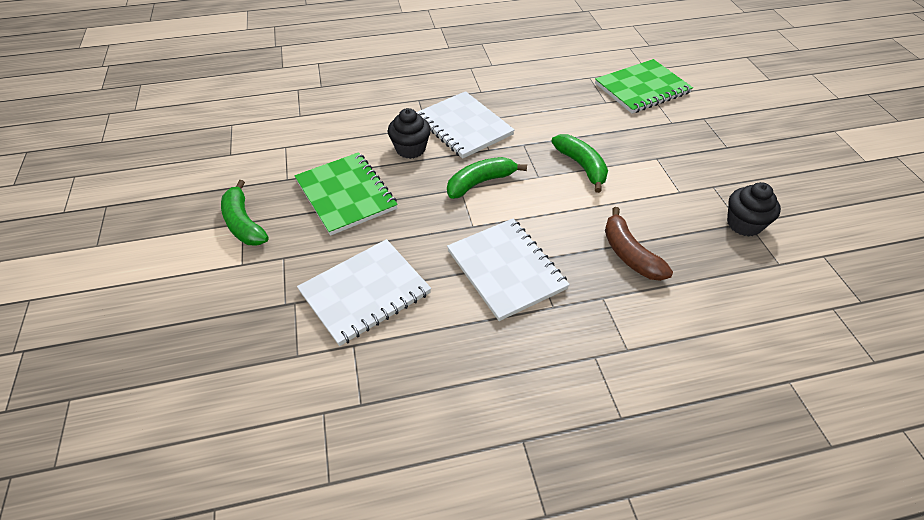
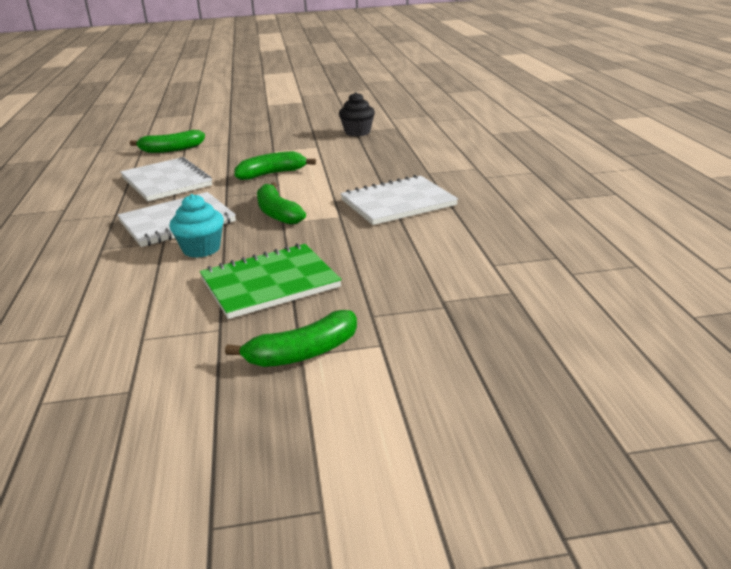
camera: 85 degrees left, 20 degrees down
white notebook [297,239,431,346] -> white notebook moved to [120,157,212,201]
black cupcake [388,108,431,159] -> turquoise cupcake [169,194,224,258]
green notebook [595,59,693,113] -> green banana [130,130,205,153]
brown banana [605,207,673,281] -> none

